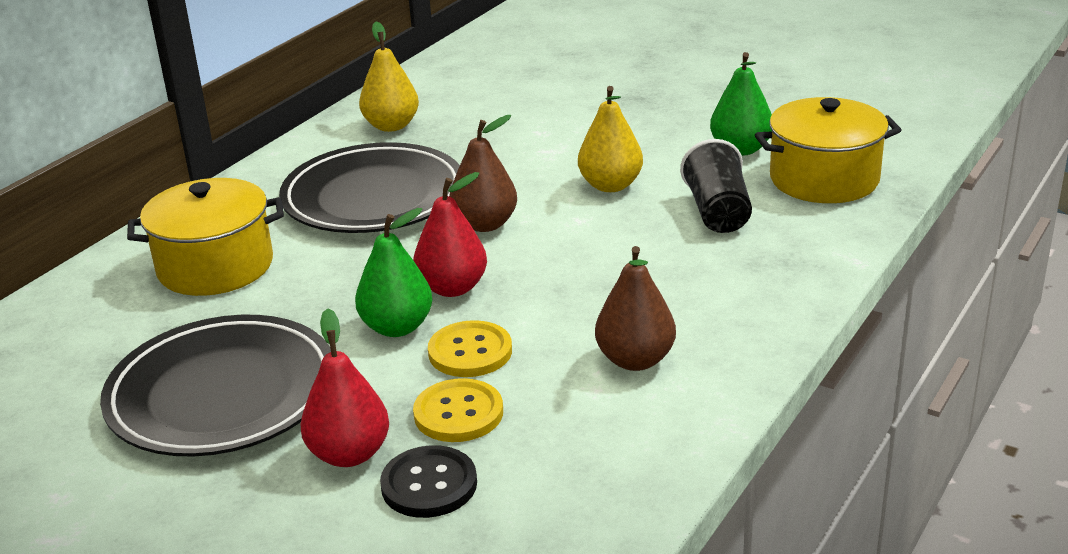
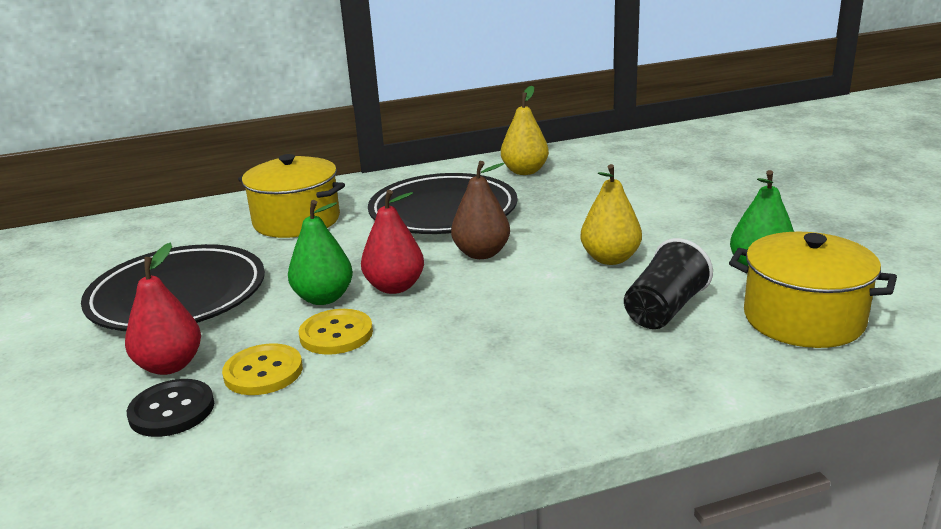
camera: 40 degrees right, 5 degrees down
brown pear [595,246,676,371] -> none

